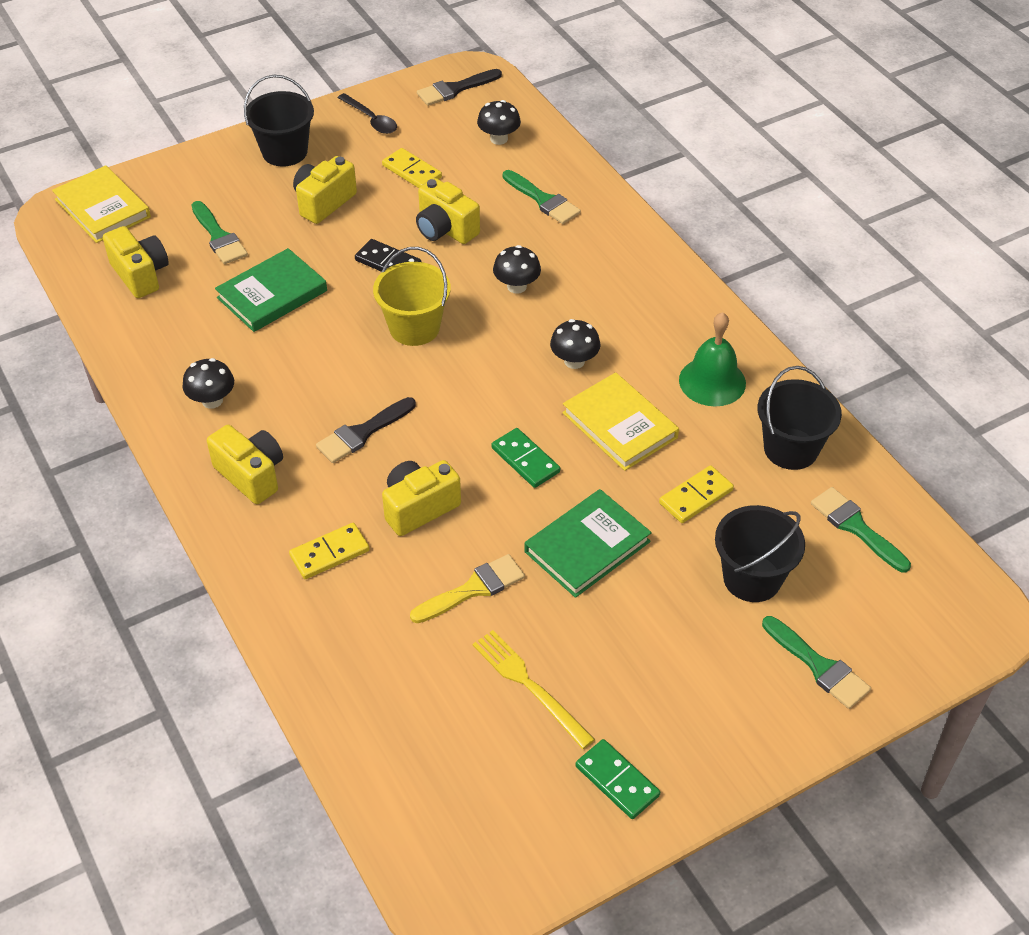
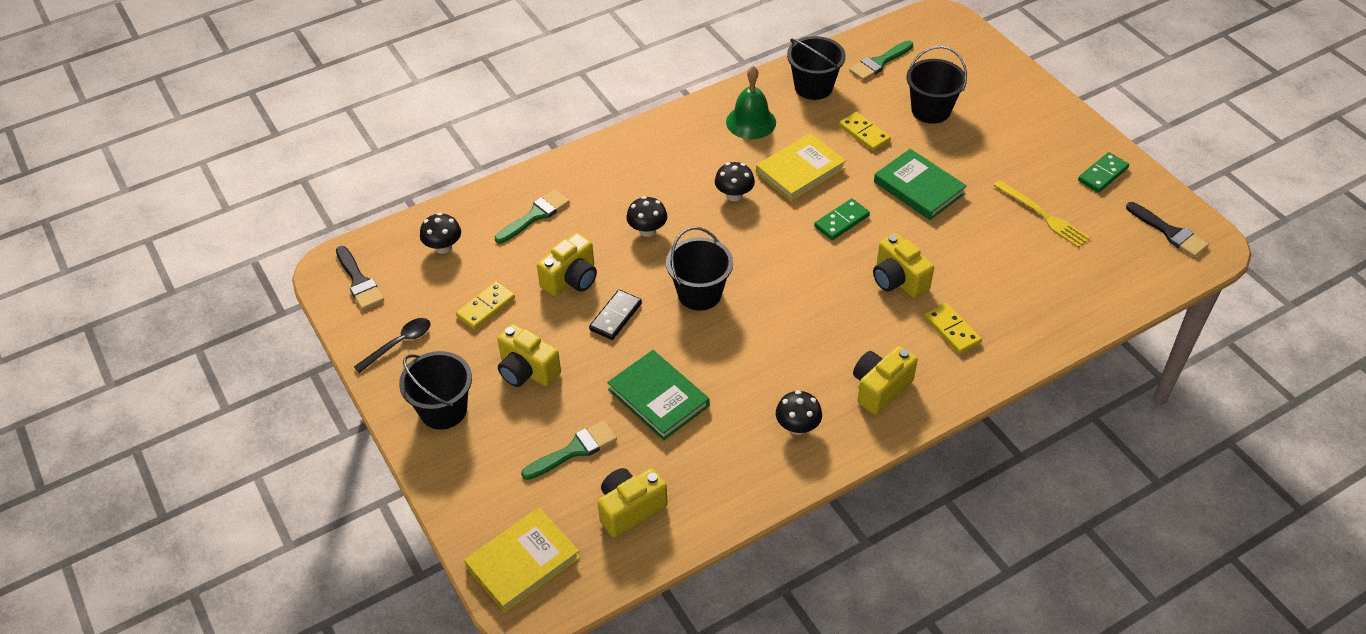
camera: 90 degrees left, 0 degrees up
black brush [316,397,416,463] -> black brush moved to [1126,202,1209,257]
yellow bucket [373,247,451,346] -> black bucket [666,227,733,311]
yellow brush [410,554,525,623] -> none
yellow fork [472,630,595,749] -> yellow fork turned 90 degrees counterclockwise [993,180,1090,248]
green brush [762,616,871,709] -> none

